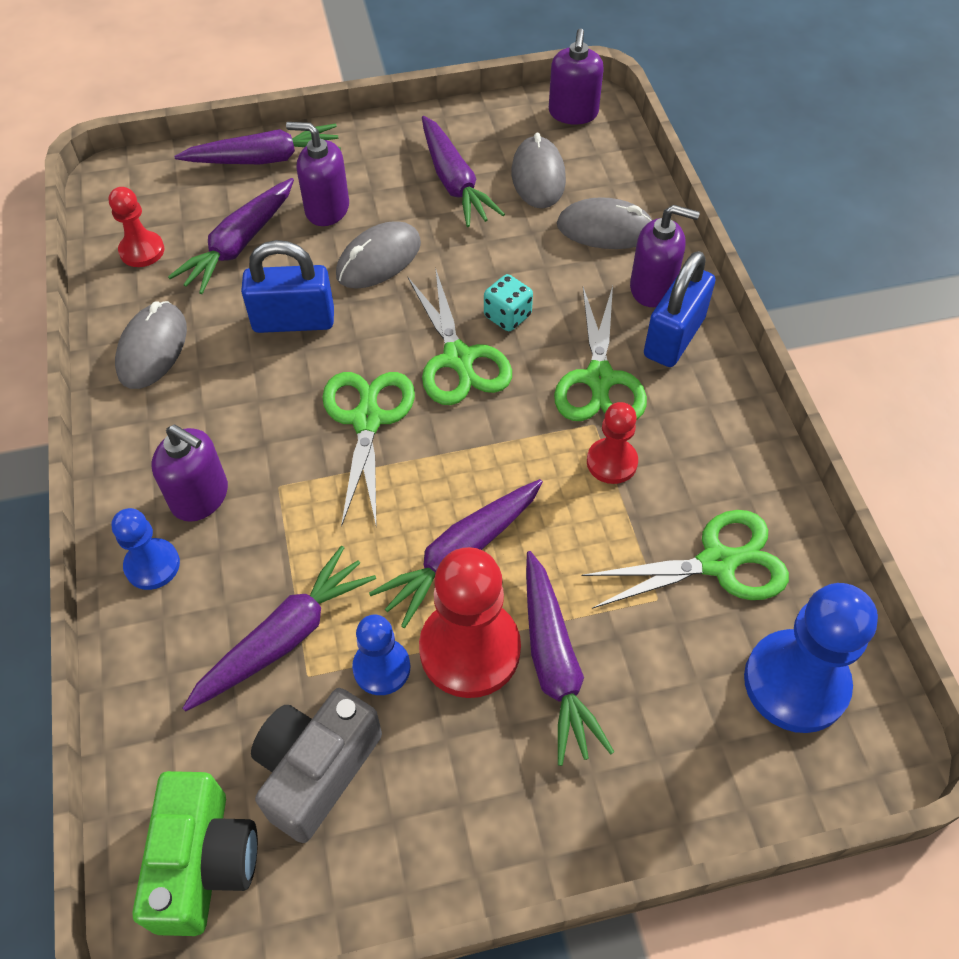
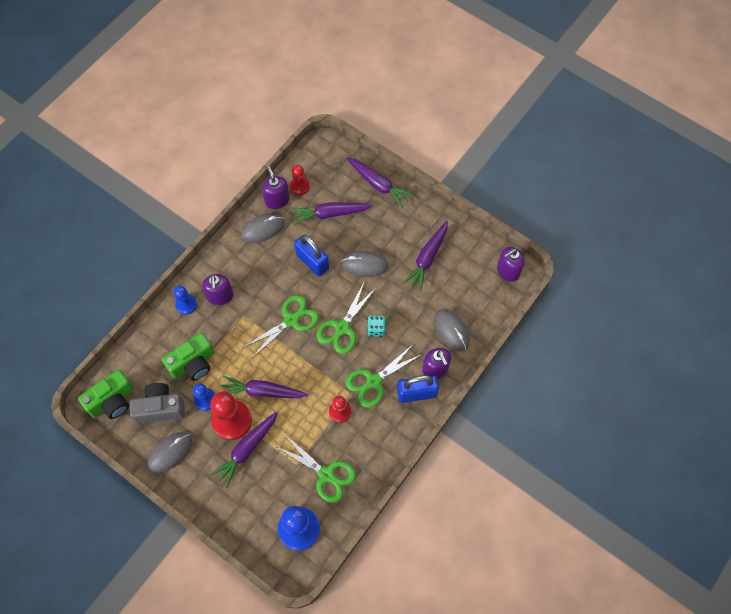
camera: 50 degrees right, 10 degrees up
purple carrot [182,546,376,712] -> green camera [162,333,215,381]
purple soap dispenser [286,122,349,226] -> purple soap dispenser moved to [262,165,290,209]
grey mouse [512,133,566,209] -> grey mouse moved to [148,432,192,473]

